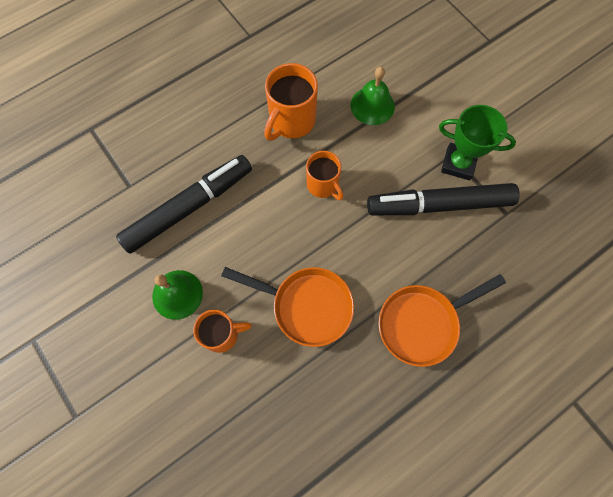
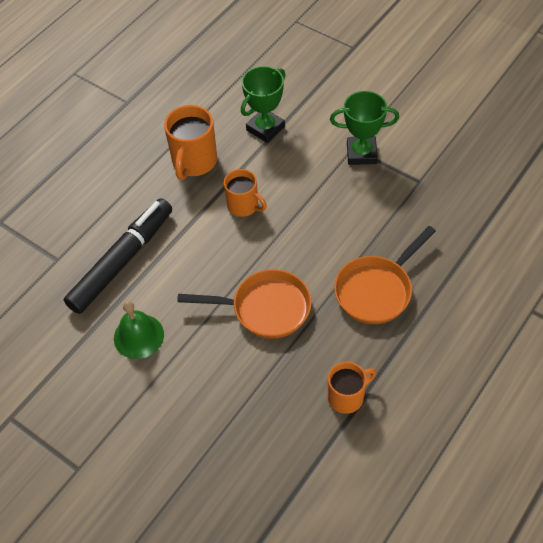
camera: 15 degrees left, 15 degrees down
orange mug [193,310,252,353] -> orange mug moved to [328,362,377,414]
green bell [351,67,395,125] -> green trophy [241,66,285,143]
black marker [367,183,520,215] -> none

